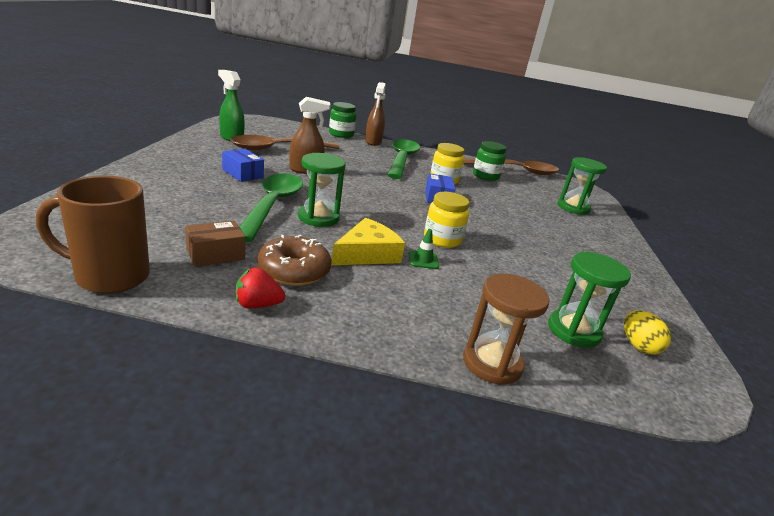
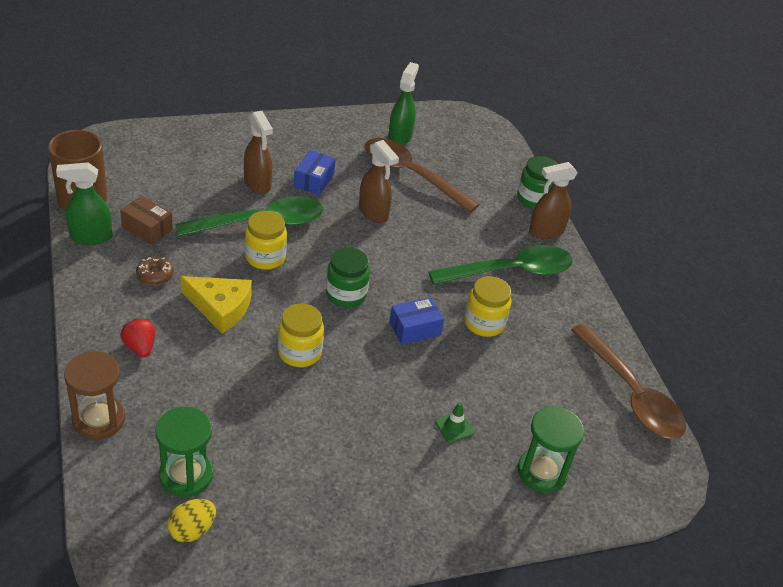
camera: 65 degrees right, 15 degrees up
red strawberry [236,268,285,309] -> red strawberry moved to [120,318,155,357]
brown donut [257,235,331,286] -> brown donut [136,256,174,285], size x0.58
green hourglass [298,153,346,227] -> yellow jar [245,211,287,270]
green traffic cone [408,229,439,269] -> green traffic cone moved to [435,402,474,443]
green jar [473,141,507,181] -> green jar moved to [326,247,370,308]
none -> green spray bottle [56,162,112,245]
none -> brown spray bottle [244,111,273,194]

